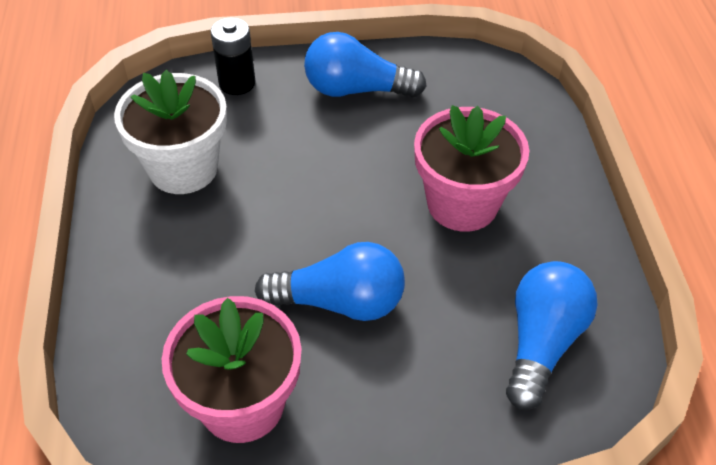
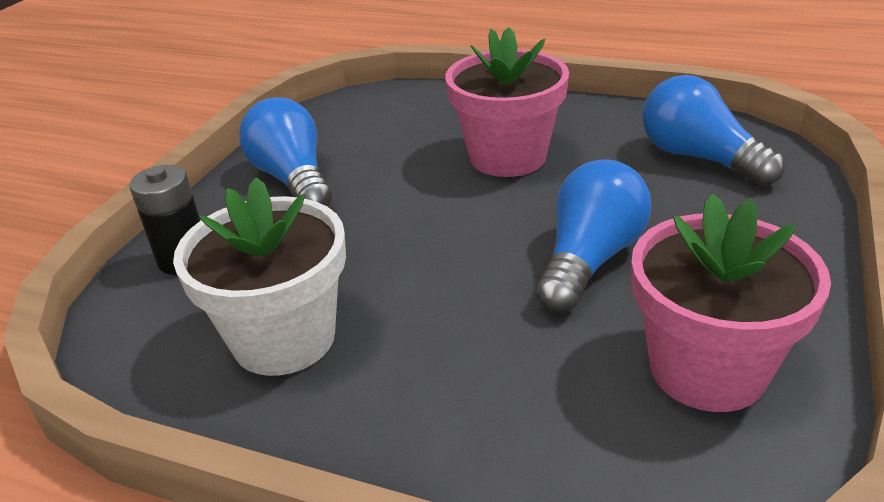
camera: 60 degrees left, 15 degrees down
blue light bulb [304,32,427,98] -> blue light bulb turned 120 degrees clockwise [239,97,332,207]

